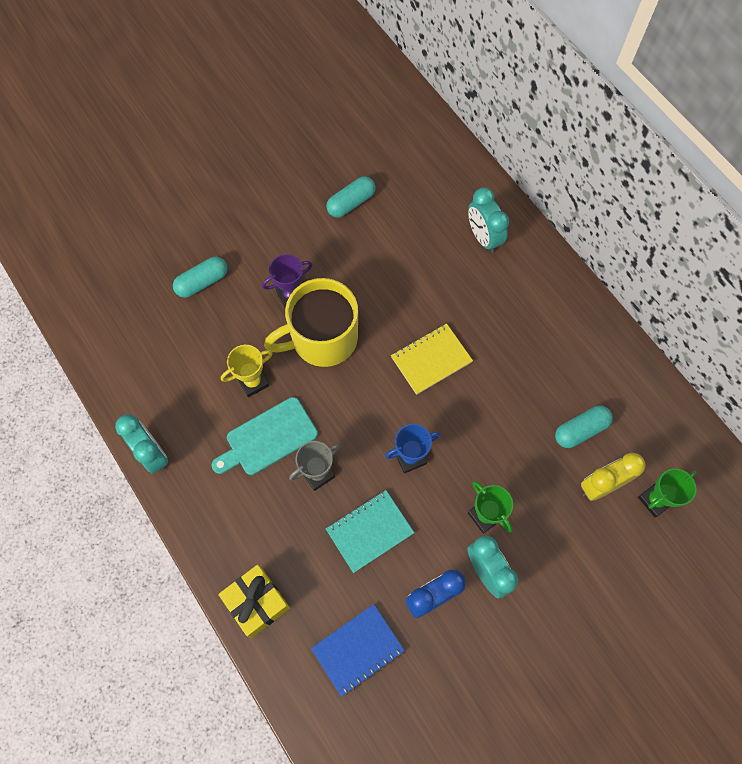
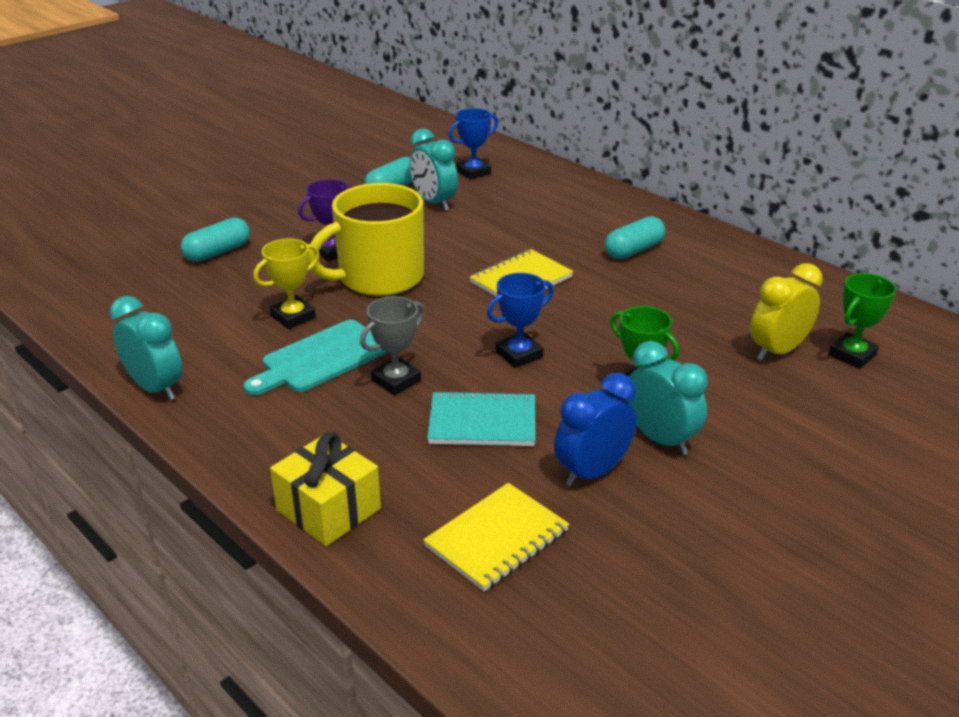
camera: 10 degrees left, 35 degrees down
blue notebook [311,604,405,697] -> yellow notebook [423,483,569,592]
turquoise notebook [326,490,414,573] -> turquoise notebook turned 45 degrees clockwise [427,391,536,446]
turquoise clock [468,187,509,253] -> turquoise clock moved to [410,128,458,211]
turquoise capsule [555,406,613,448] -> turquoise capsule moved to [605,216,665,259]
none -> blue trophy [448,108,498,180]

